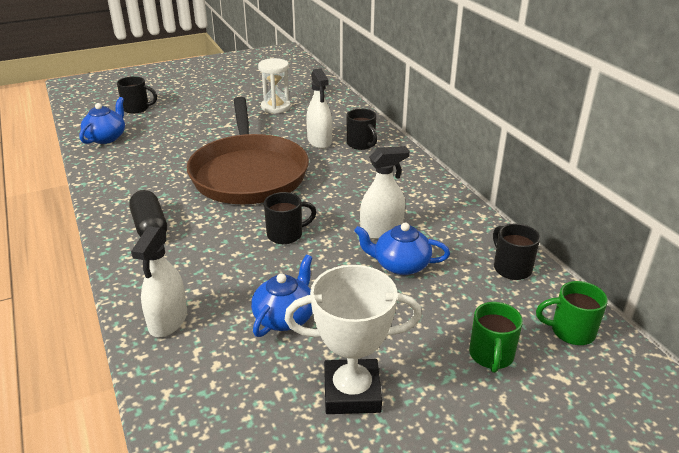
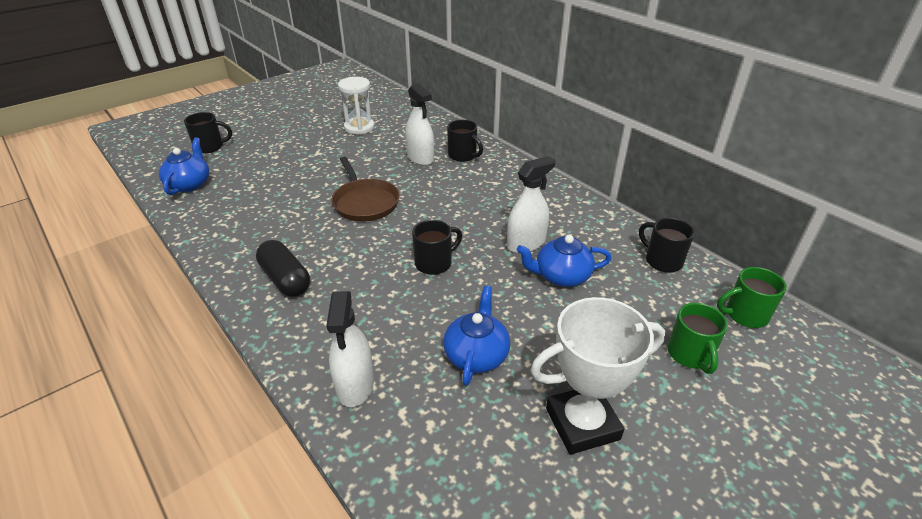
camera: 15 degrees left, 5 degrees up
brown pan [187,97,309,204] -> brown pan [331,157,399,222], size x0.54

